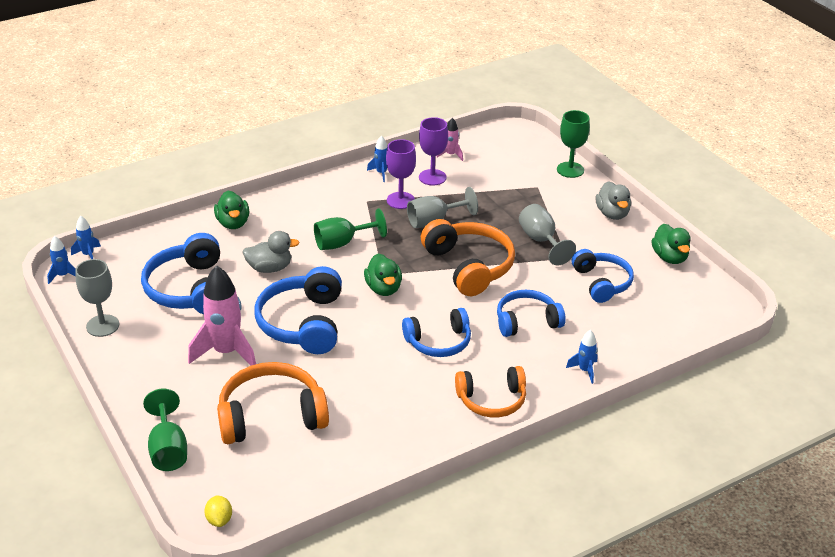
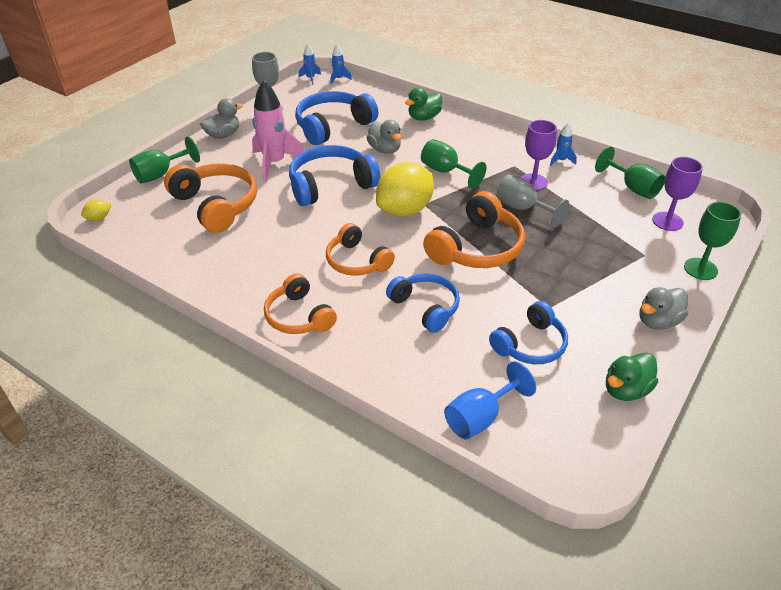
camera: 65 degrees right, 5 degrees up
green duck [364,254,402,296] -> yellow lemon [376,162,434,217]
blue headphones [402,308,471,357] -> orange headphones [326,223,395,276]
purple goblet [419,117,448,186] -> purple goblet moved to [652,157,703,231]
pink rocket [436,118,463,161] -> green goblet [595,146,665,199]
grey goblet [519,204,576,265] -> none
blue rocket [566,330,598,384] -> none
none -> grey duck [200,98,243,139]
none -> blue goblet [444,361,536,439]

